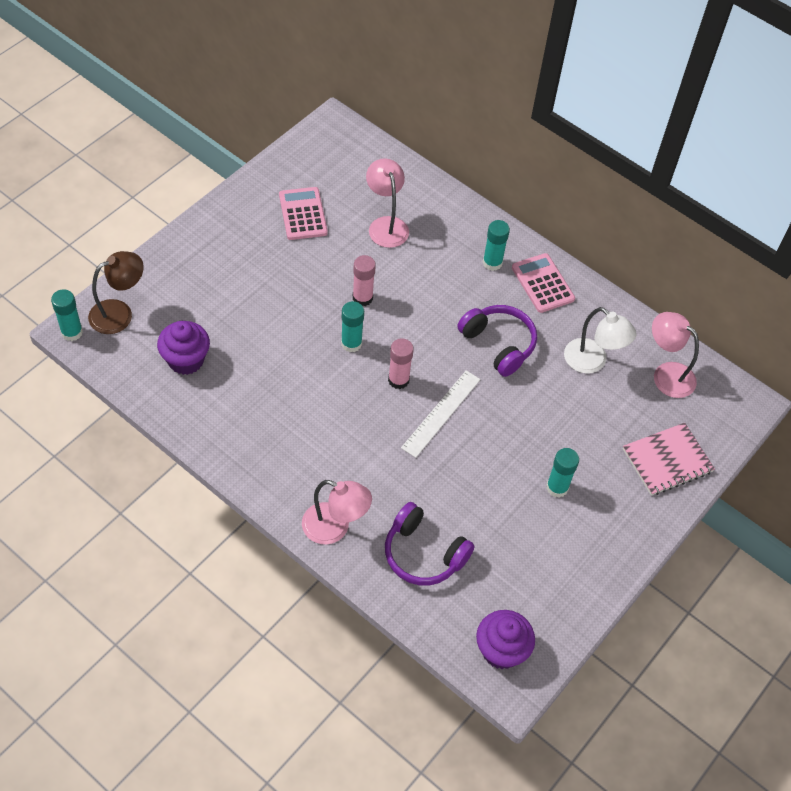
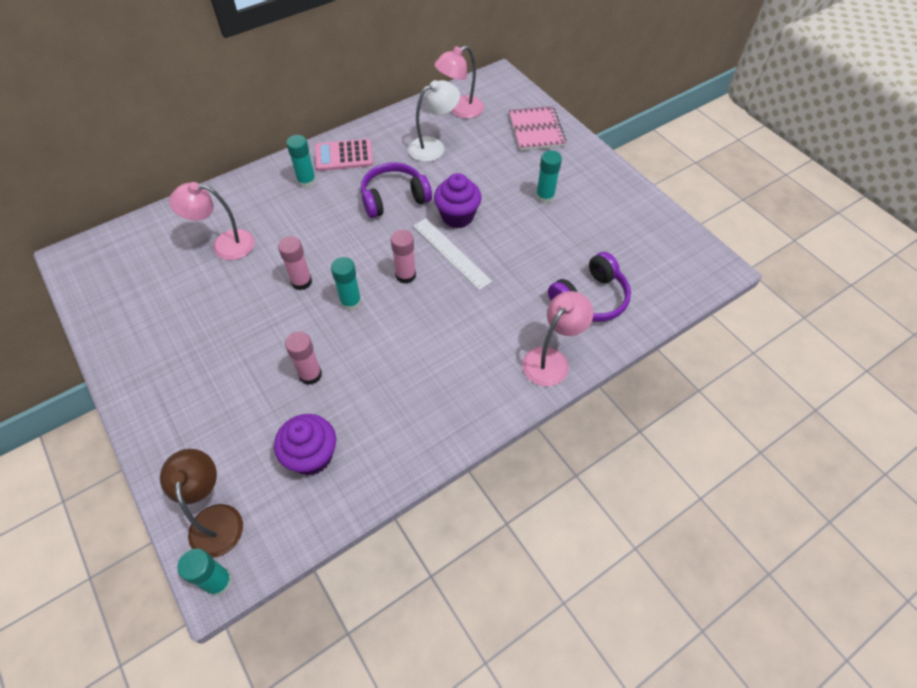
camera: 70 degrees left, 0 degrees up
pink calculator [279,187,328,240] -> none
purple cupcake [476,610,535,669] -> purple cupcake moved to [434,173,482,228]
none -> pink glue stick [285,331,322,385]

